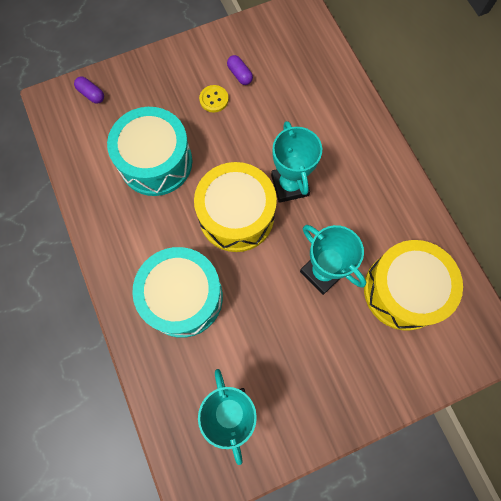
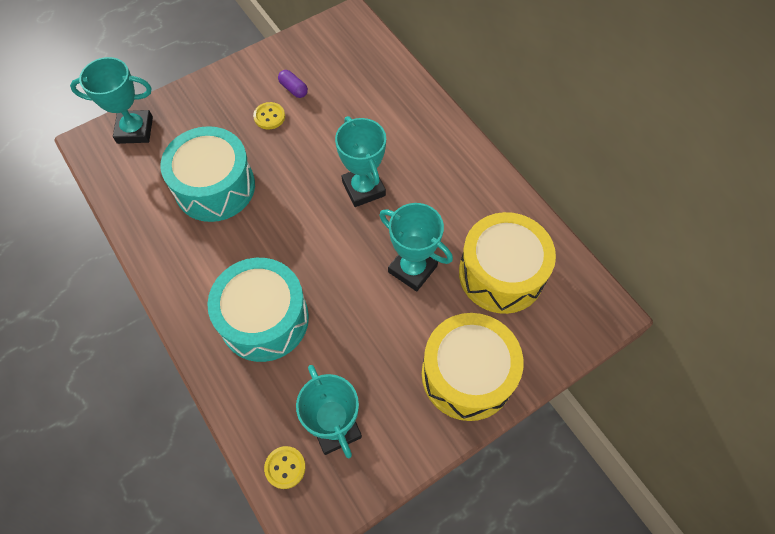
camera: 10 degrees left, 10 degrees down
purple capsule [74,77,104,104] -> turquoise trophy [70,57,153,144]
yellow drum [194,162,277,252] -> yellow drum moved to [422,313,524,421]
none -> yellow button [264,446,306,489]

